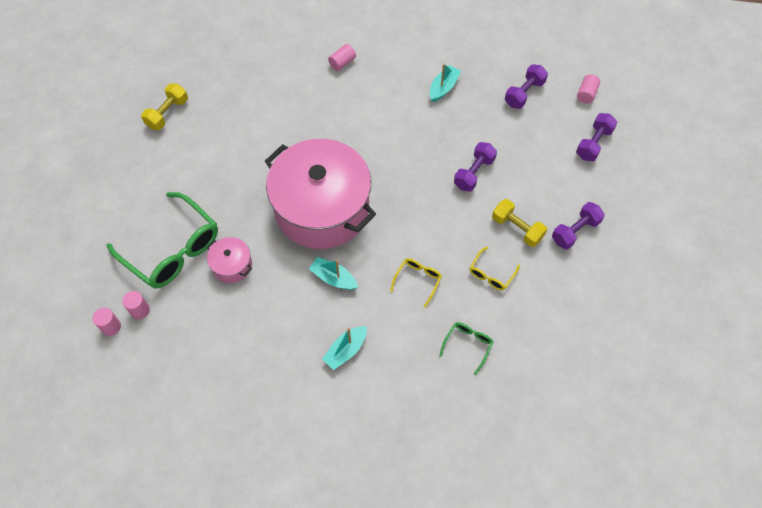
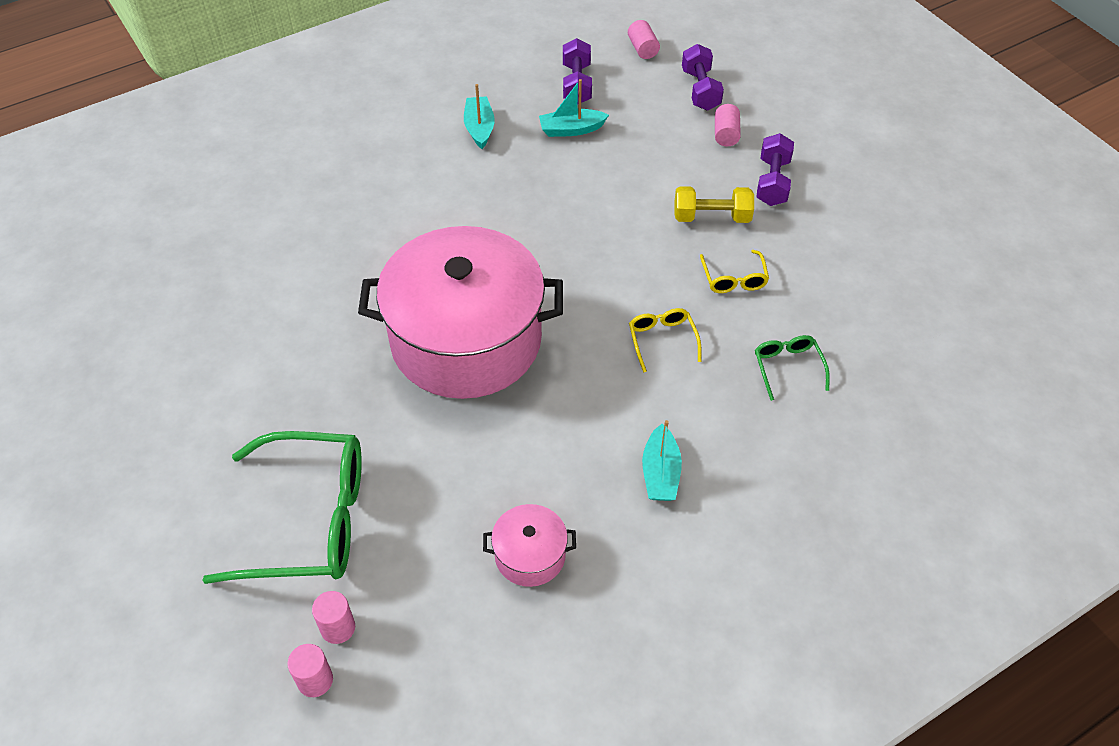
camera: 40 degrees left, 10 degrees down
yellow dumbbell [141,83,188,130] -> none
pink pot [207,237,252,283] -> pink pot moved to [483,504,576,587]
turquoise boat [309,257,358,290] -> turquoise boat moved to [539,79,609,137]
pink cylinder [328,44,356,71] -> pink cylinder moved to [715,104,741,146]
purple dumbbell [454,142,497,192] -> none

